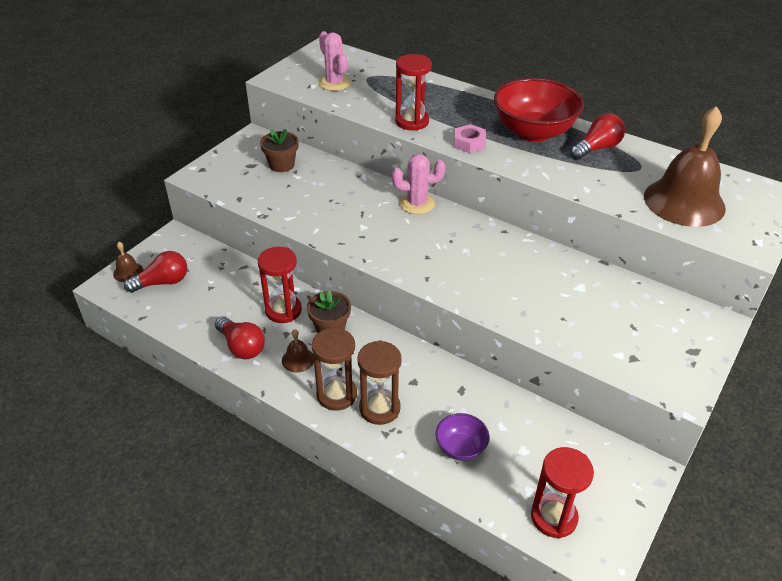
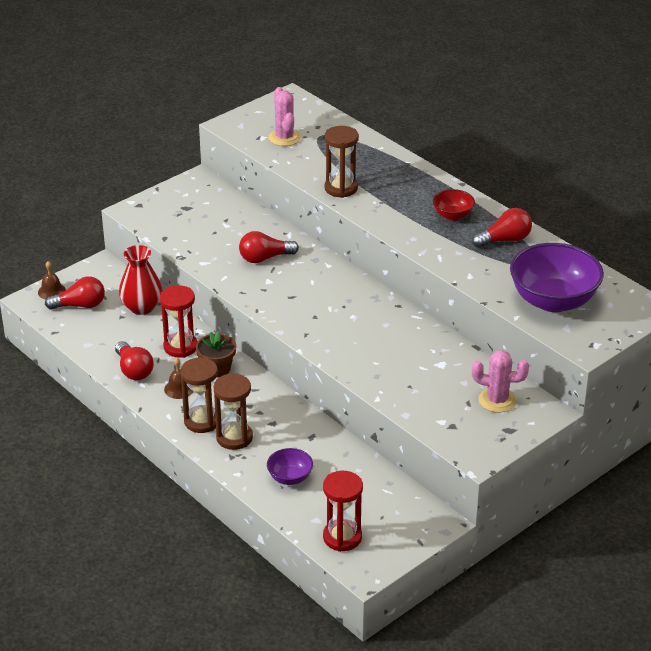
camera: 15 degrees right, 5 degrees down
brown flower pot [260,128,299,172] -> none
pink cactus [392,154,445,214] -> pink cactus moved to [472,350,529,413]
red hourglass [395,54,432,131] -> brown hourglass [325,126,359,198]
pink nut [454,124,486,153] -> none
red bowl [494,78,584,142] -> red bowl [433,189,475,221], size x0.49
brown bell [644,106,726,227] -> purple bowl [510,243,604,312]
none -> red vase [119,245,162,315]
none -> red light bulb [239,231,299,263]

